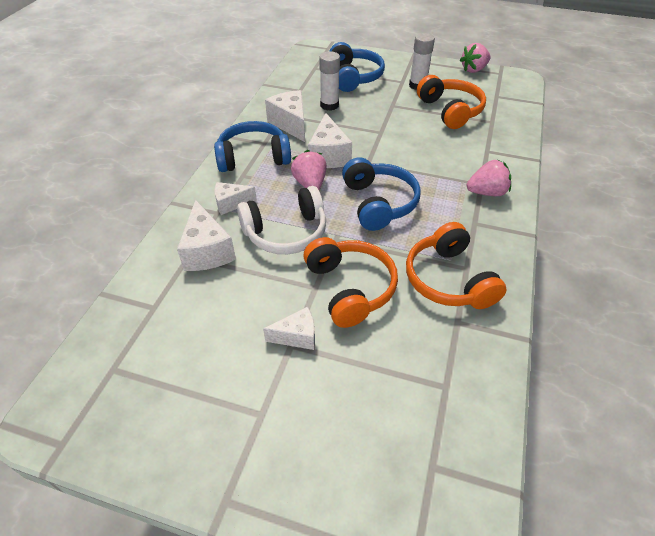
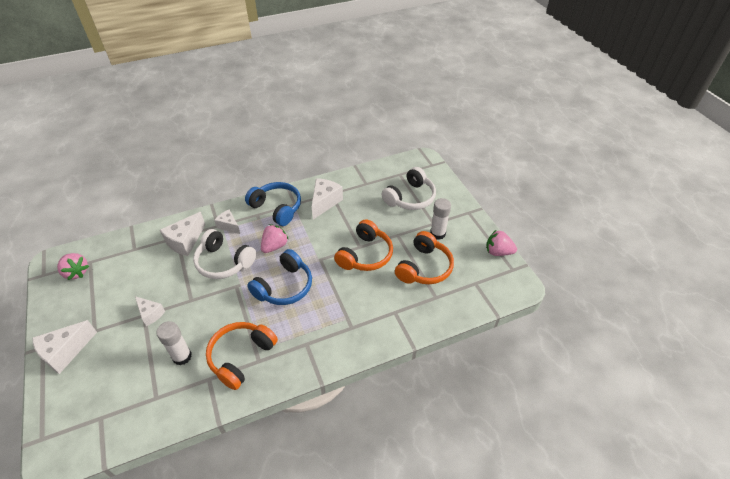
camera: 50 degrees right, 0 degrees up
orange headphones [303,237,398,328] -> orange headphones moved to [334,219,393,271]
white cheese [308,113,352,168] -> white cheese moved to [32,320,97,374]
white glue stick [319,51,340,111] -> white glue stick moved to [156,321,192,365]
blue headphones [330,42,385,92] -> white headphones [382,167,436,210]
pink strawberry [467,159,511,196] -> pink strawberry moved to [57,253,89,280]

